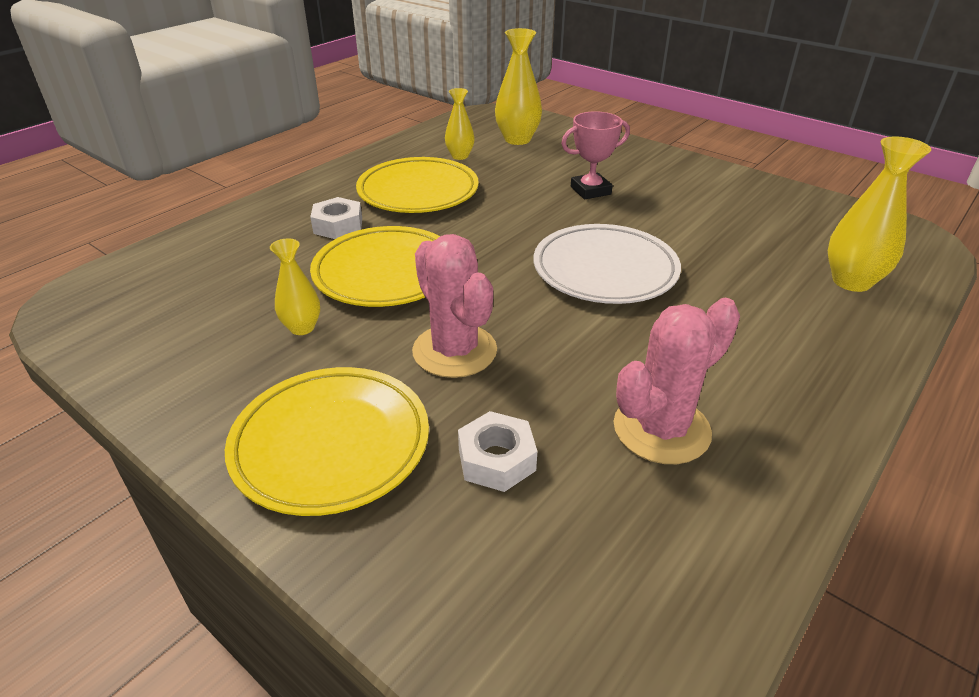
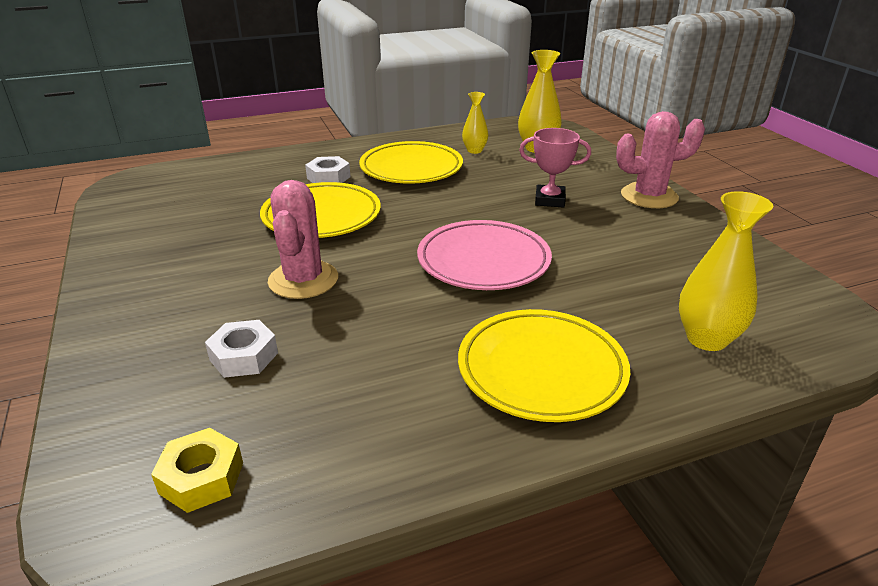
camera: 30 degrees right, 5 degrees down
yellow plate [225,367,429,516] -> yellow plate moved to [458,309,630,422]
yellow vase [270,238,320,335] -> none
white plate [534,224,681,304] -> pink plate [417,220,552,290]
pink cactus [613,298,740,464] -> pink cactus moved to [616,111,705,208]
none -> yellow nut [151,428,243,513]

